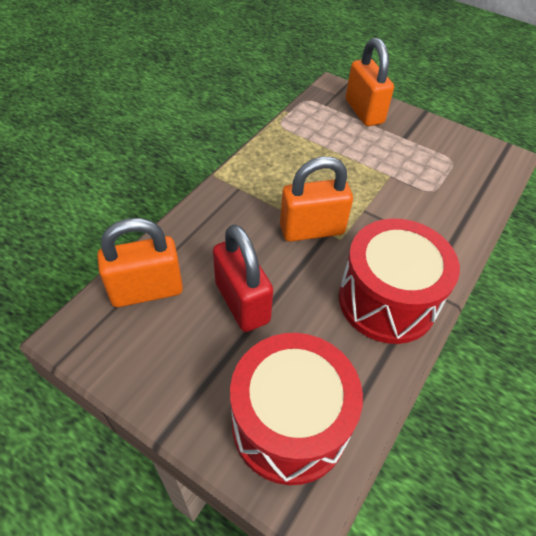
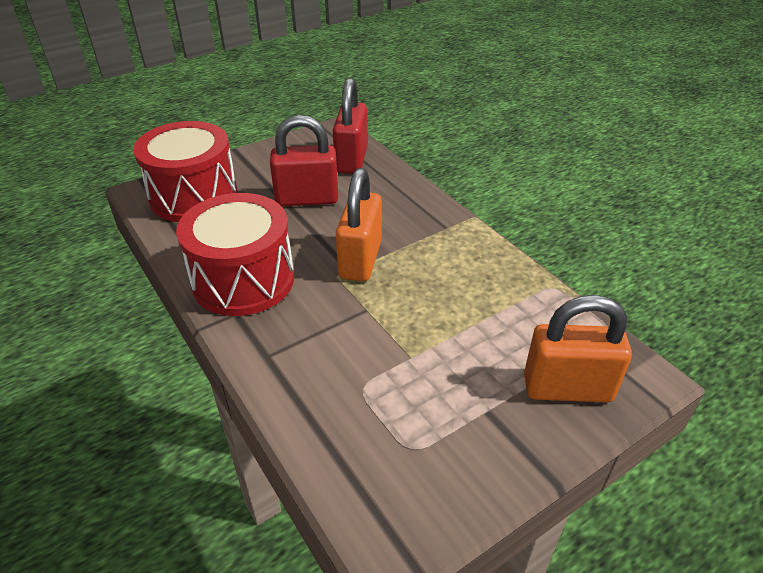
camera: 115 degrees right, 10 degrees down
orange padlock [97,218,183,307] -> red padlock [333,78,368,174]

